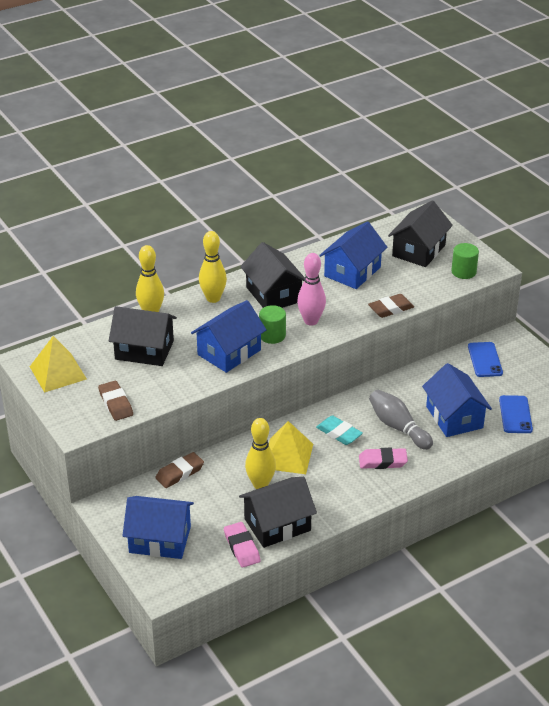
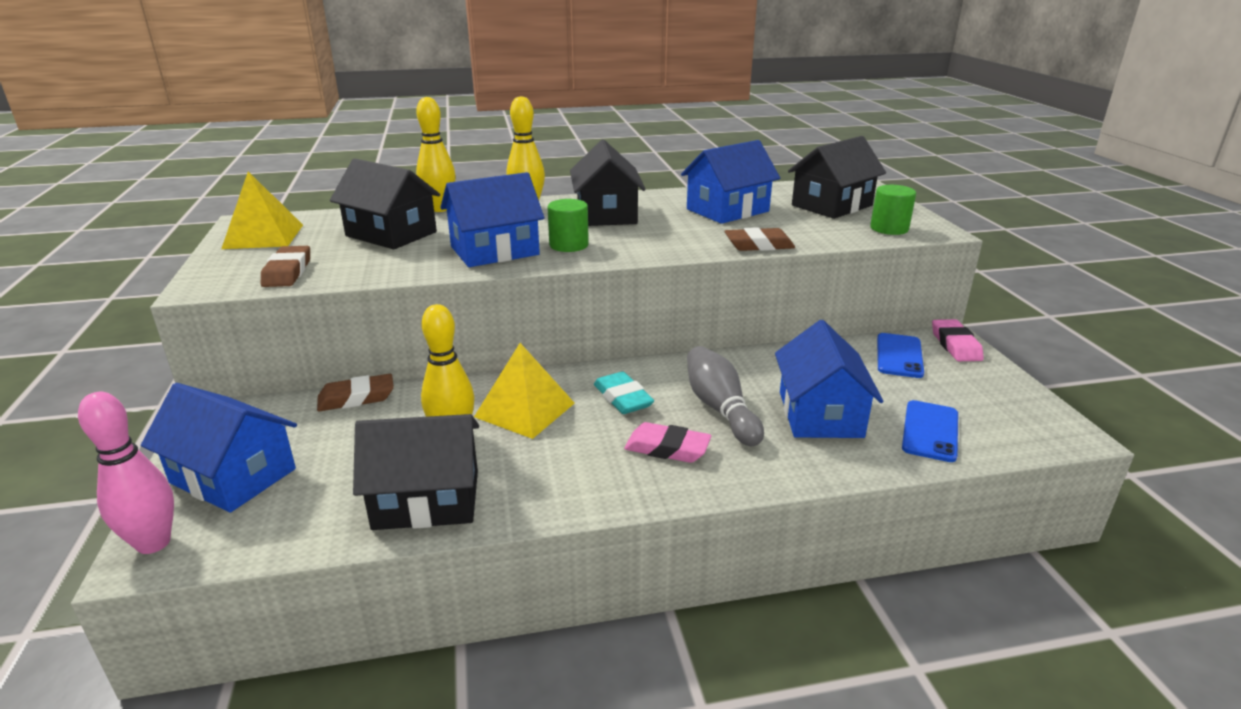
camera: 20 degrees right, 10 degrees down
pink eraser [224,522,261,568] -> pink eraser moved to [932,319,984,361]
pink bowling pin [297,253,326,326] -> pink bowling pin moved to [78,392,174,554]

